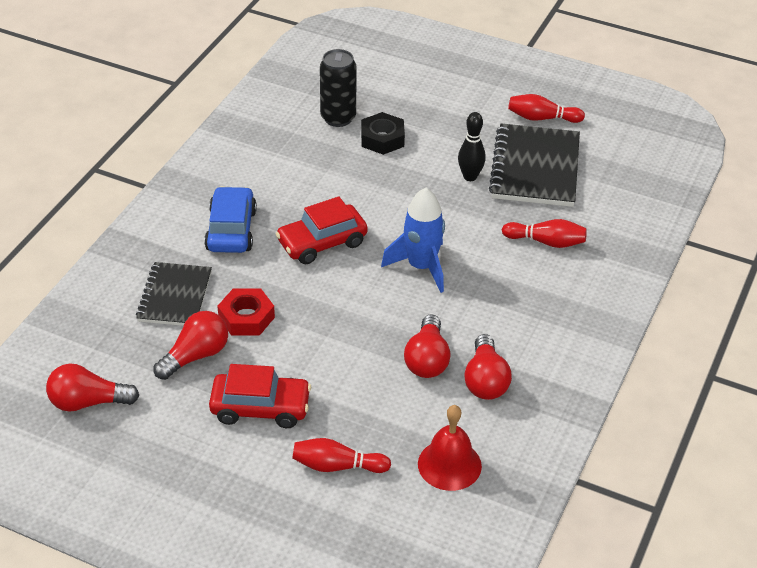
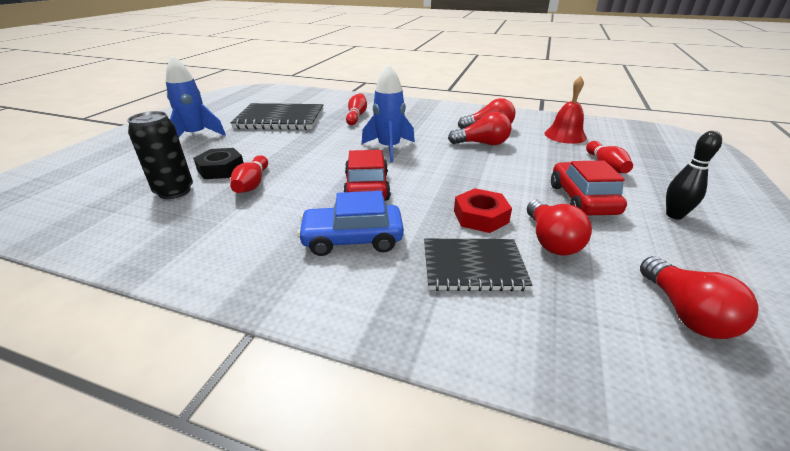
camera: 95 degrees left, 10 degrees down
red light bulb [153,311,228,380] -> red light bulb turned 135 degrees counterclockwise [527,199,592,256]
red car [276,196,368,264] -> red car turned 150 degrees counterclockwise [343,150,391,201]
black bowling pin [458,112,486,181] -> black bowling pin moved to [666,131,722,220]
red bowling pin [508,94,585,123] -> red bowling pin moved to [230,155,268,193]
none -> blue rocket [166,56,226,138]

